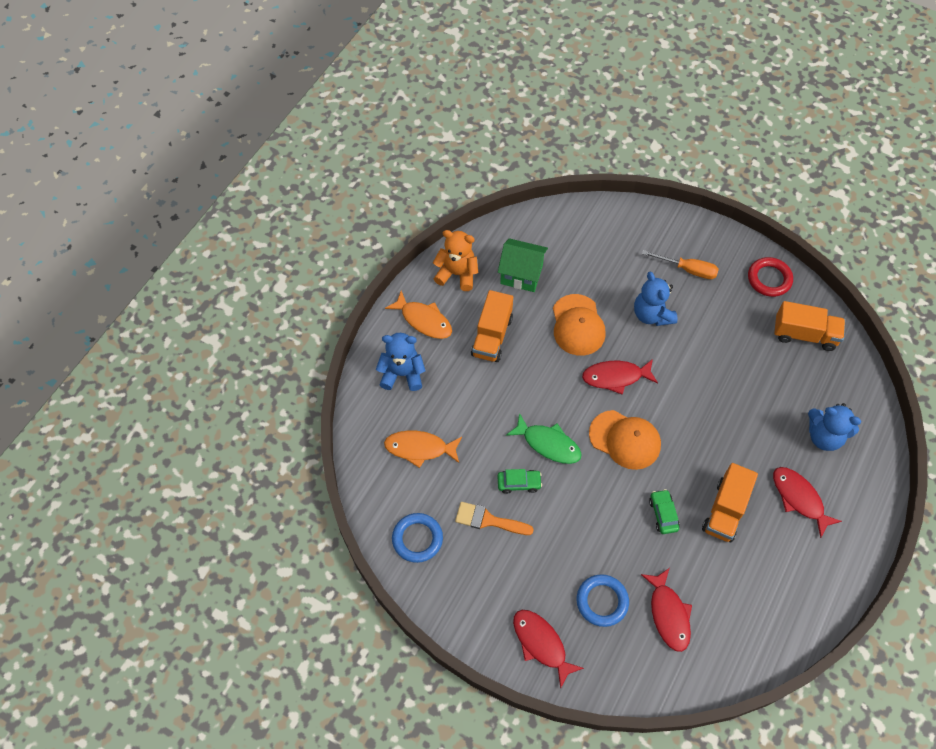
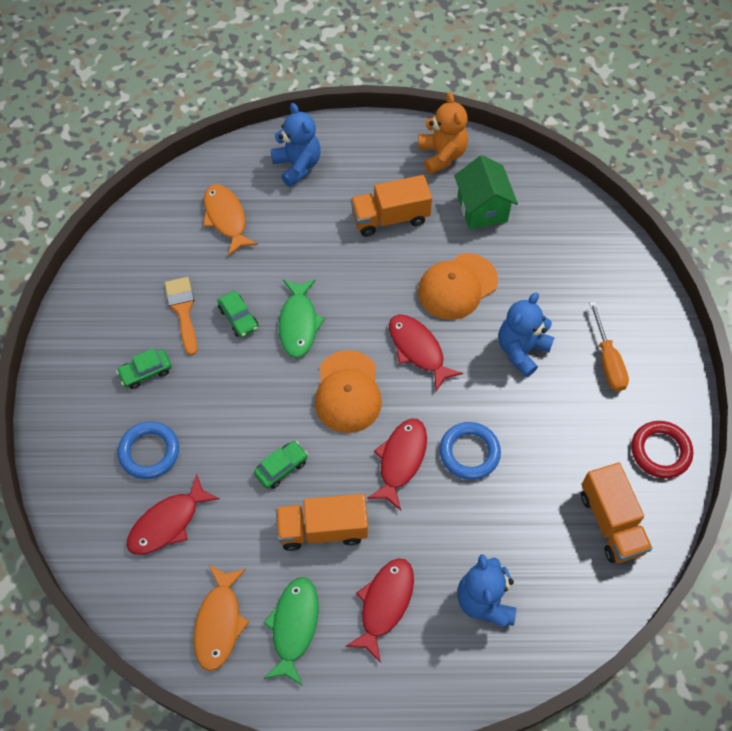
camera: 60 degrees right, 0 degrees up
orange fish [385,291,452,339] -> orange fish moved to [194,565,250,671]
blue ring [392,513,443,563] -> blue ring moved to [439,422,501,480]
red fish [513,610,584,689] -> red fish moved to [367,419,427,511]
none -> green car [116,348,172,389]
none -> green fish [263,577,319,686]

